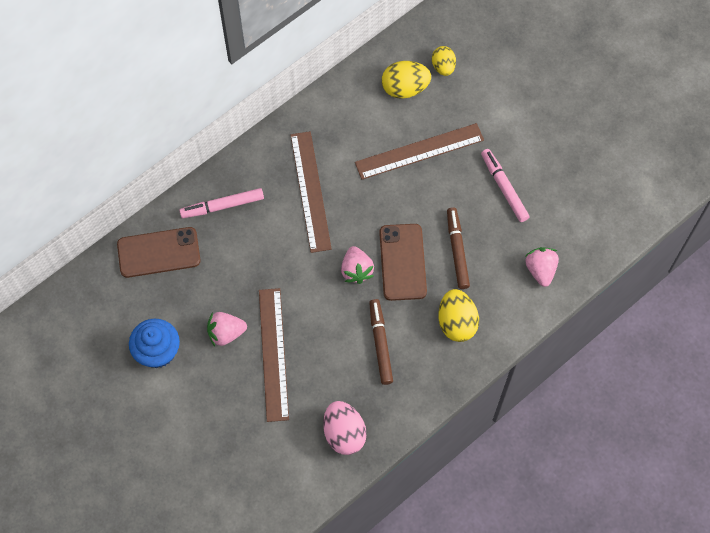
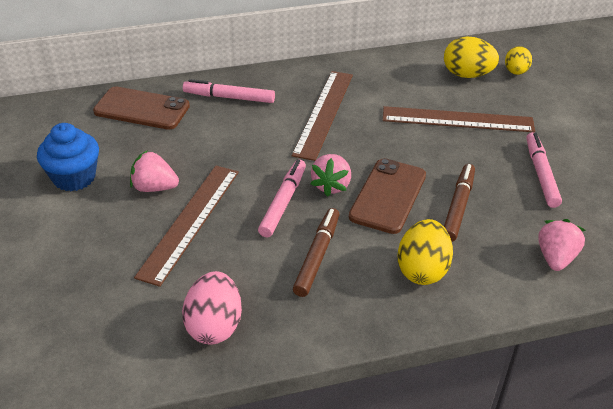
camera: 25 degrees right, 25 degrees down
none -> pink marker [258,160,306,238]

